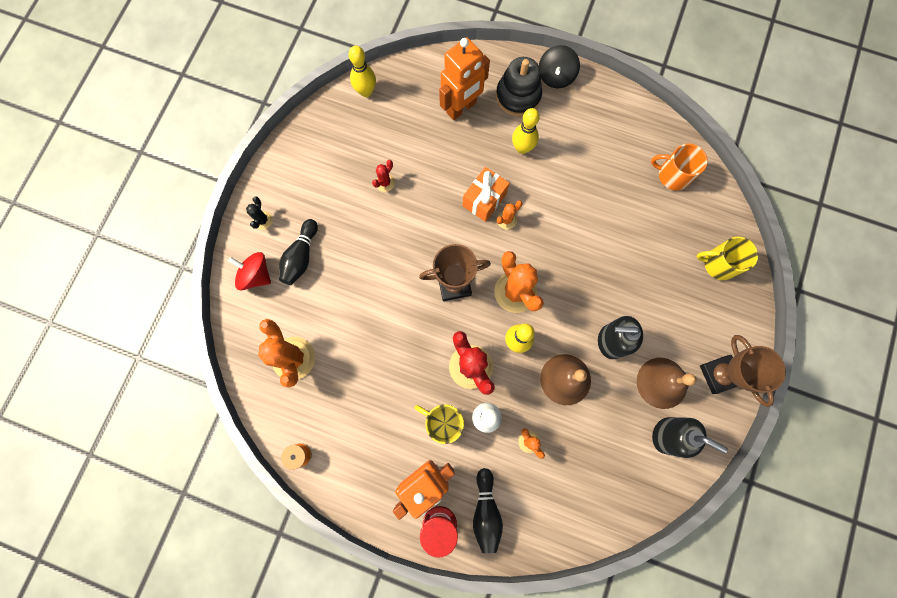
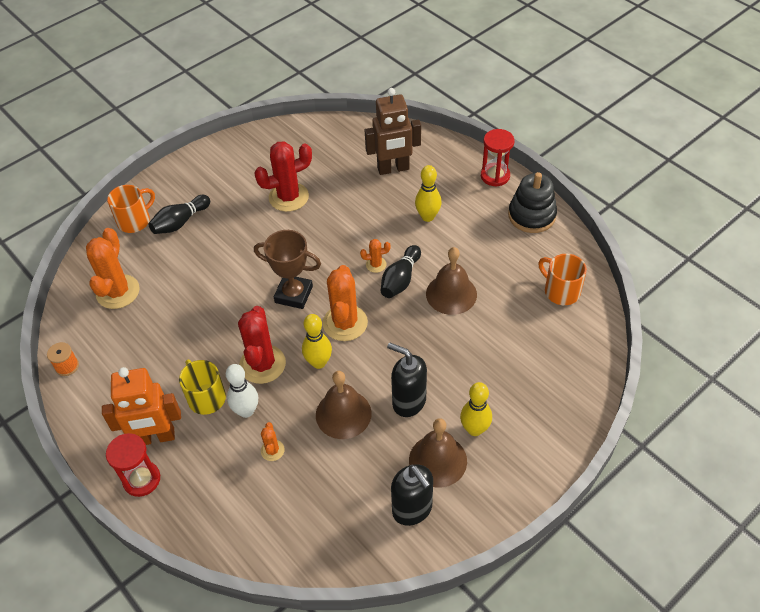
camera: 30 degrees right, 25 degrees down
red spinning top [228,252,271,291] -> orange mug [107,185,155,233]
black cactus [246,196,273,230] -> none
yellow bowling pin [349,45,376,97] -> yellow bowling pin moved to [460,382,492,436]
red cactus [372,160,395,192] -> red cactus [254,141,312,212], size x2.08
orange robot [439,38,490,120] -> brown robot [365,88,421,175]
orange gift [463,167,509,222] -> none
black bowling pin [473,468,503,553] -> black bowling pin moved to [381,245,421,298]
black stacking toy [496,57,542,116] -> black stacking toy moved to [508,172,557,233]
black spinning top [539,45,580,88] -> red hourglass [481,129,514,187]
yellow mug [696,237,758,280] -> none
brown trophy [700,335,786,407] -> none
none -> brown bell [426,247,477,315]

